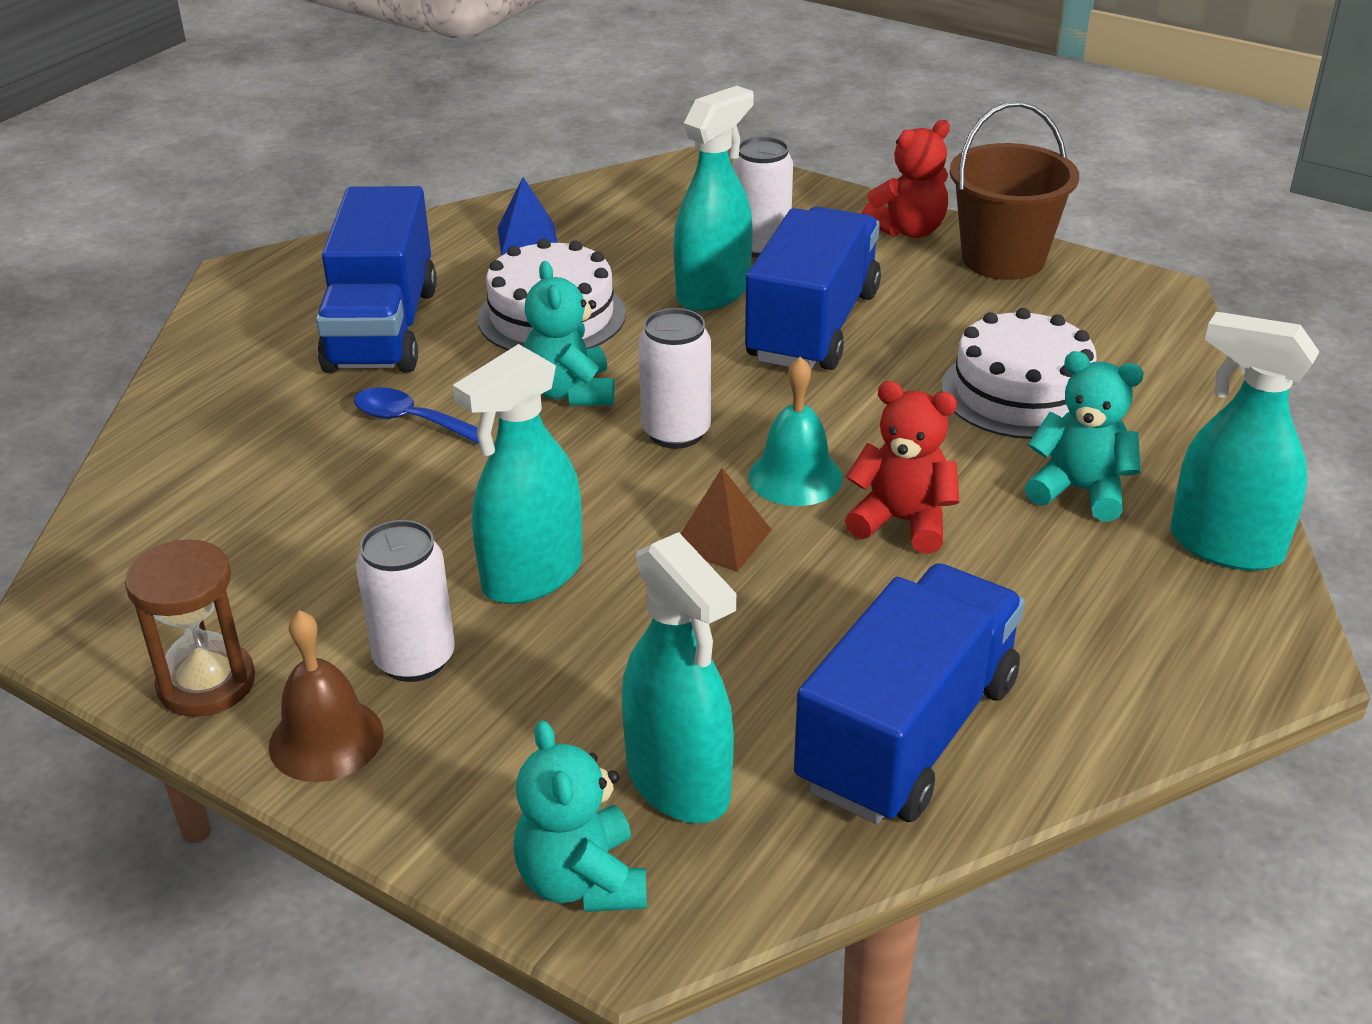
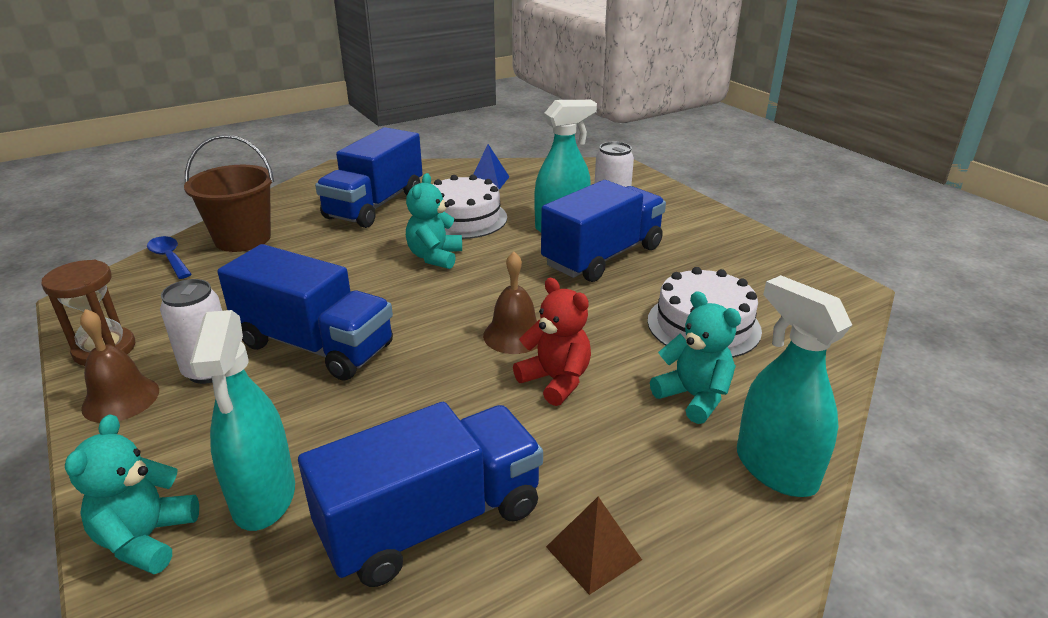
camera: 25 degrees right, 5 degrees down
blue spoon [354,387,479,444] -> blue spoon moved to [147,236,192,279]
turquoise spray bottle [453,344,583,604] -> blue truck [217,244,393,381]
white can [639,308,711,449] -> none
brown pyramid [681,468,772,572] -> brown pyramid moved to [546,497,642,595]
turquoise bell [749,356,843,506] -> brown bell [483,252,538,354]
red teddy bear [862,120,950,238] -> none
brown bucket [949,101,1079,280] -> brown bucket moved to [184,135,274,252]

